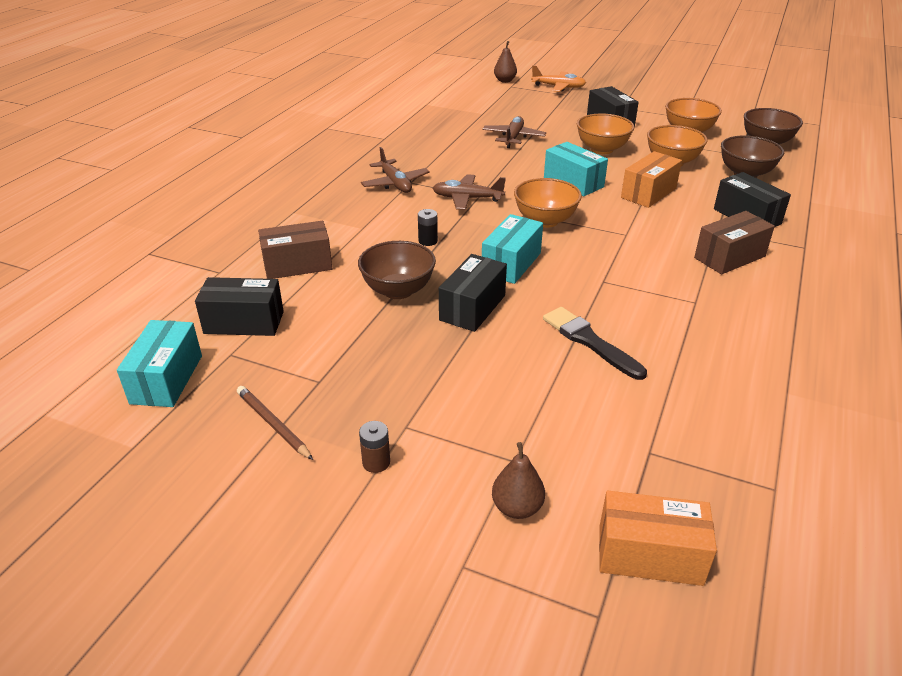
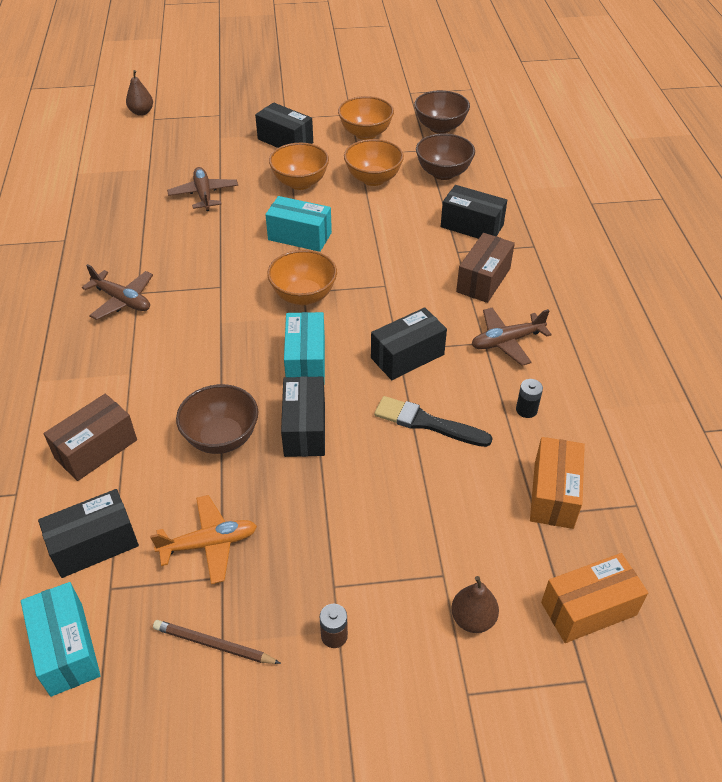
camera: 30 degrees left, 10 degrees up
black battery [418,209,438,246] -> black battery moved to [516,379,543,418]
brown plane [433,174,506,210] -> brown plane moved to [472,308,552,366]
orange plane [531,65,586,92] -> orange plane moved to [150,495,257,584]
orange box [621,151,682,208] -> orange box moved to [530,437,585,529]
none -> black box [371,307,447,380]

